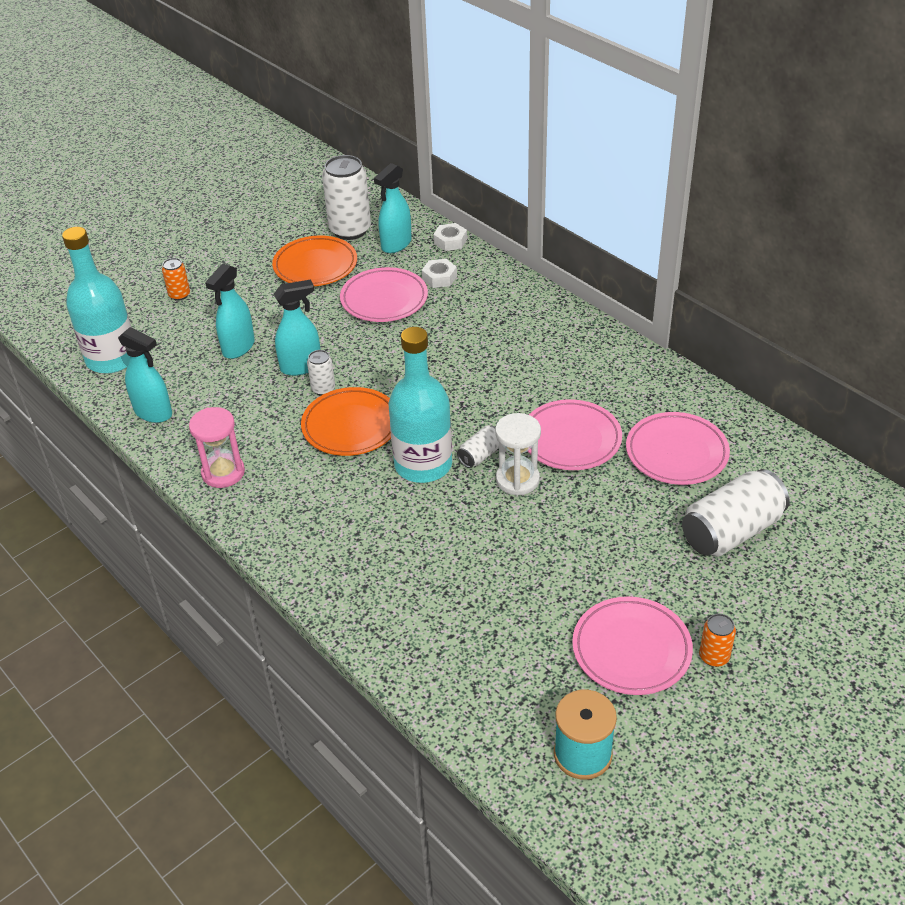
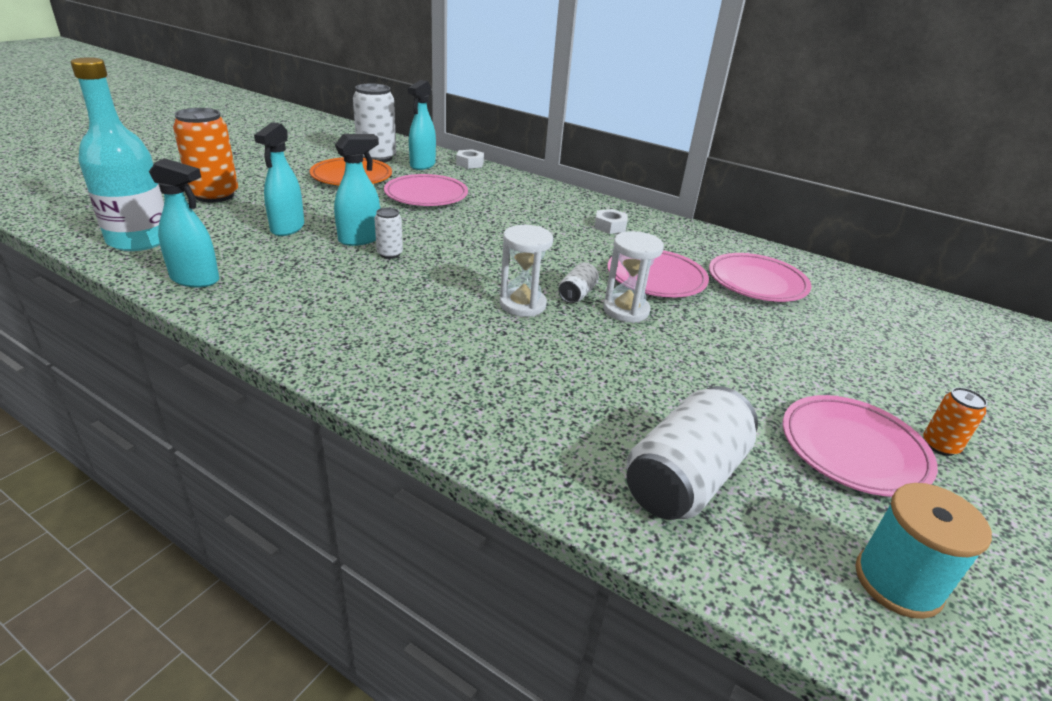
camera: 20 degrees left, 10 degrees down
orange can [162,258,190,301] -> orange can [173,108,238,203], size x2.03
pink hourglass [189,407,245,488] -> none
orange plate [301,387,391,456] -> none
turquoise bottle [388,327,452,483] -> white hourglass [499,225,553,317]
white nut [422,259,457,288] -> white nut moved to [595,209,627,234]
white can [682,469,789,557] -> white can moved to [627,386,758,520]

